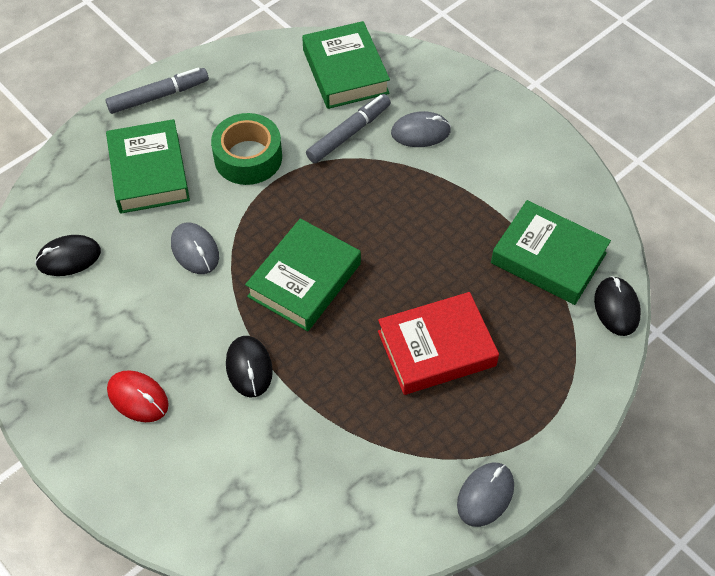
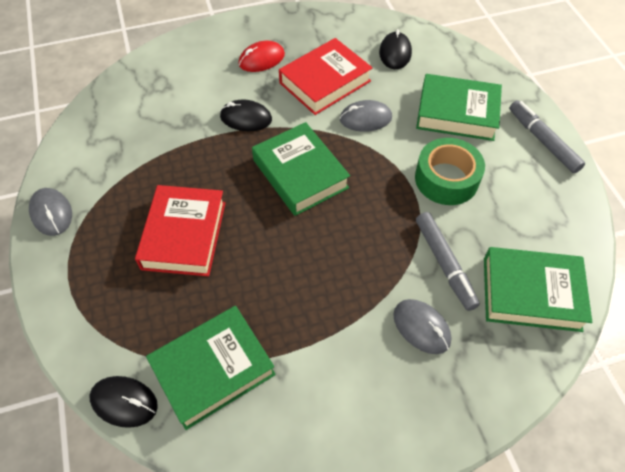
camera: 115 degrees right, 0 degrees up
grey marker [106,68,209,114] -> grey marker turned 150 degrees clockwise [509,100,585,173]
grey mouse [391,111,451,147] -> grey mouse turned 60 degrees counterclockwise [393,299,451,354]
none -> red book [279,38,373,115]

